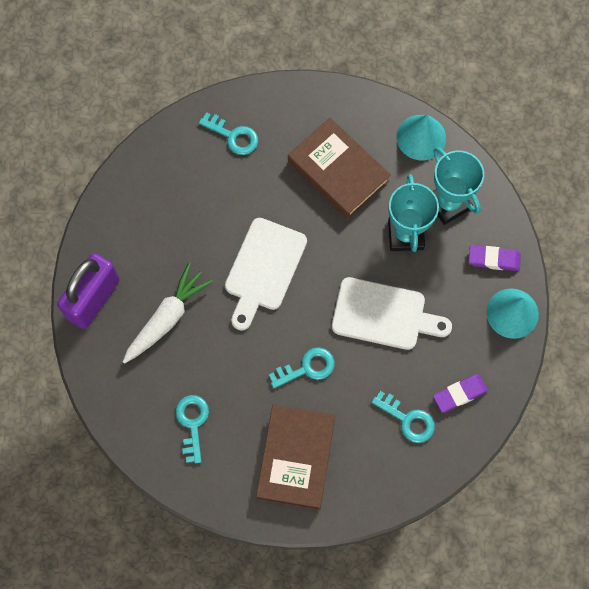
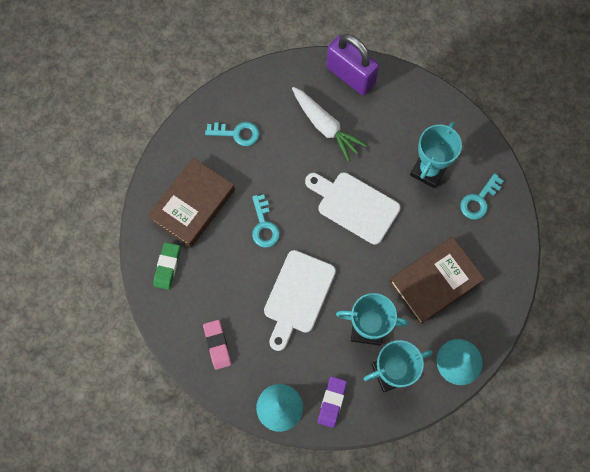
camera: 100 degrees right, 0 degrees up
brown book [256,405,335,510] -> brown book turned 75 degrees counterclockwise [148,158,235,248]
turquoise key [371,391,435,443] -> none
purple eraser [433,374,488,413] -> pink eraser [203,320,231,370]
none -> green eraser [153,242,180,290]
none -> turquoise trophy [410,122,462,188]

